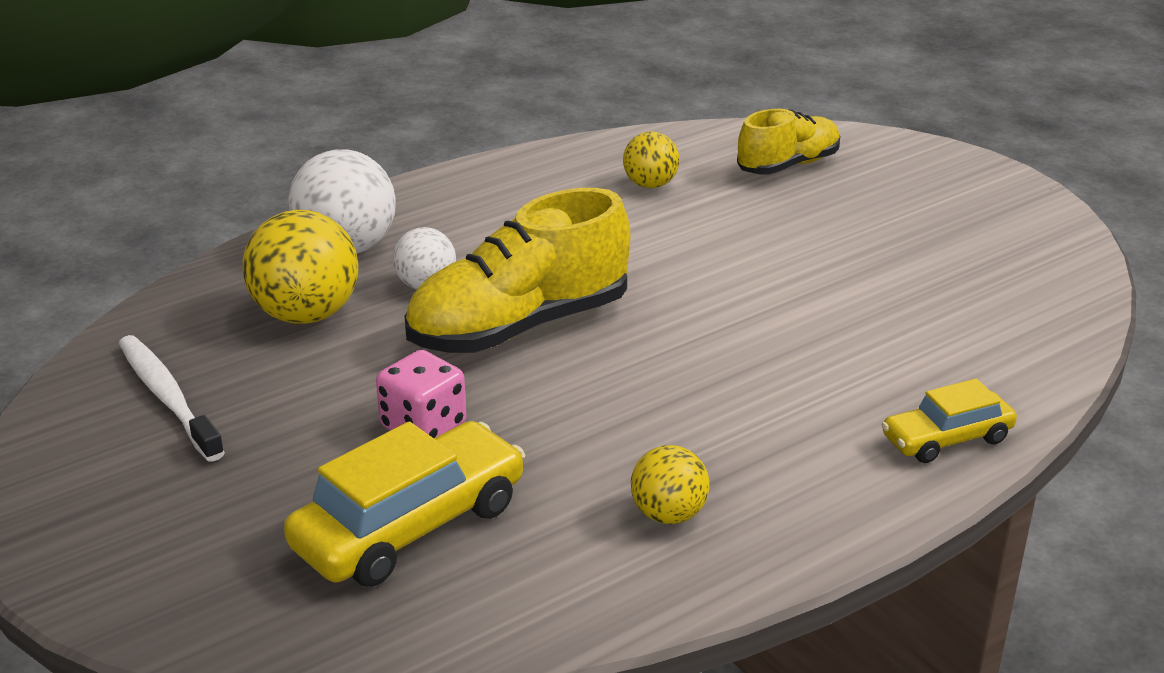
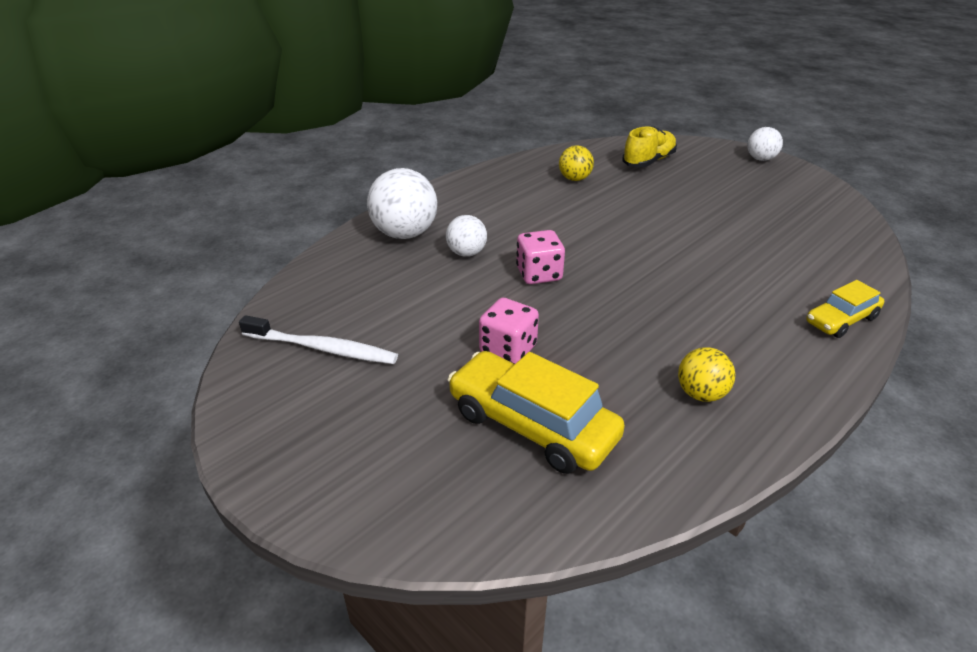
camera: 10 degrees left, 5 degrees up
white toothbrush [119,335,225,462] -> white toothbrush turned 150 degrees clockwise [239,315,398,364]
yellow ball [243,210,358,324] -> none
yellow car [284,421,525,587] -> yellow car turned 90 degrees counterclockwise [448,351,625,474]
yellow shoe [405,188,630,353] -> pink dice [516,230,565,284]
none -> white ball [747,127,783,161]

